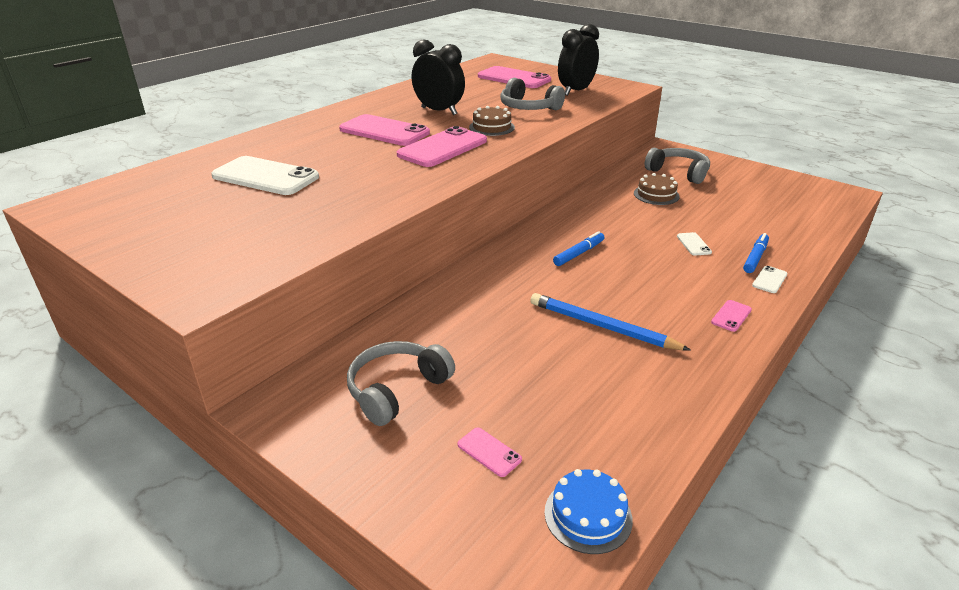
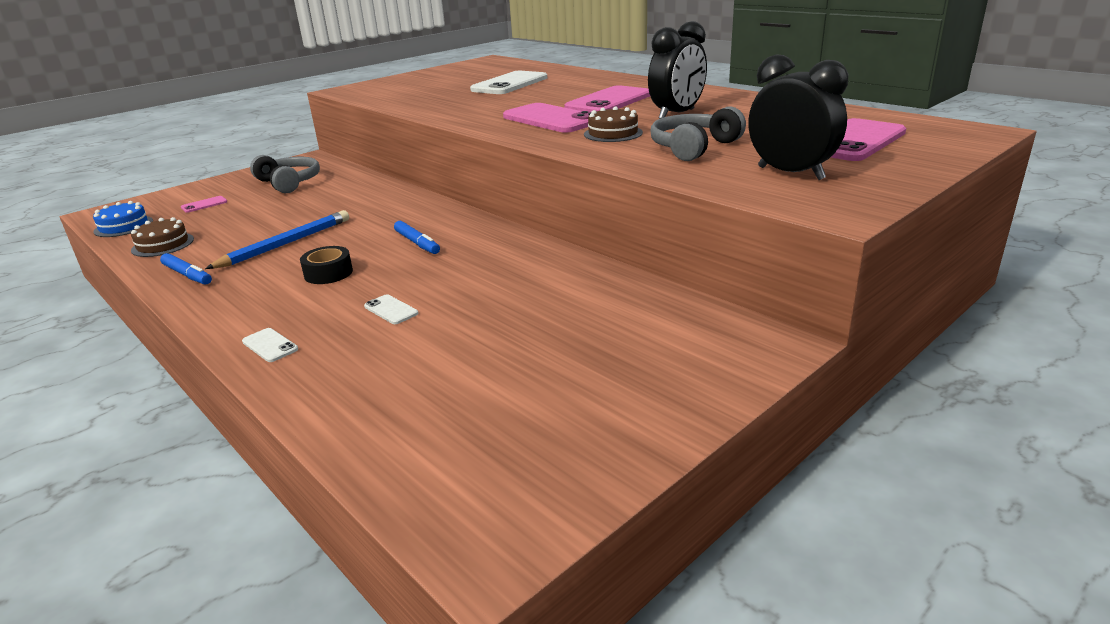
camera: 100 degrees right, 5 degrees down
brown cake [634,173,680,205] -> brown cake moved to [131,217,194,257]
grey headphones [645,148,710,184] -> none
white phone [677,232,712,256] -> white phone turned 45 degrees clockwise [364,294,418,324]
pink phone [711,300,752,332] -> none
blue marker [743,233,769,273] -> blue marker moved to [160,253,212,285]
none -> black tape [300,246,353,284]

